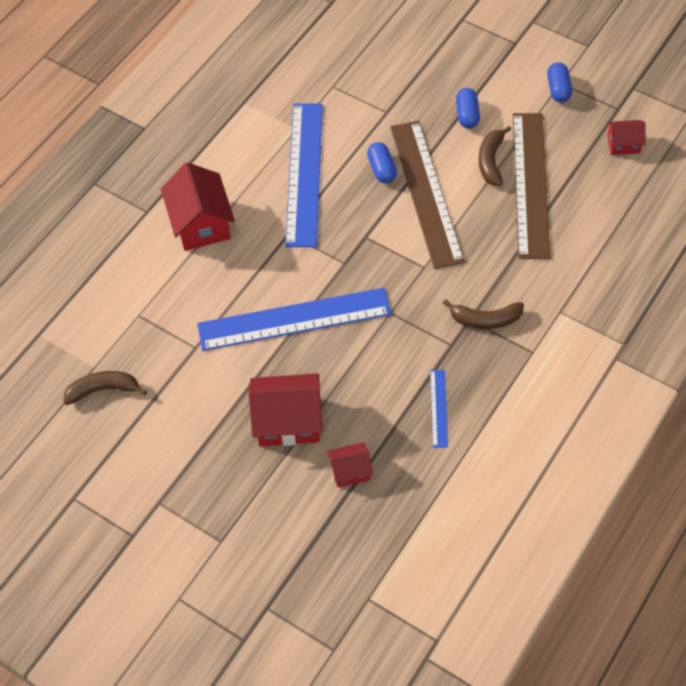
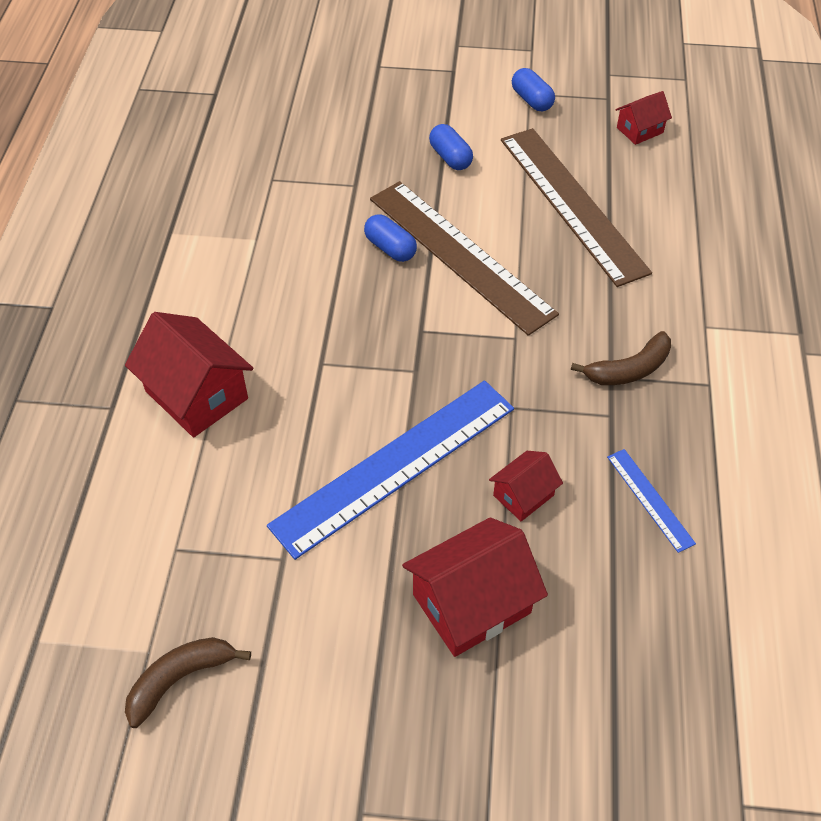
camera: 30 degrees left, 5 degrees down
blue ruler [285,104,323,247] -> none
red house [327,442,373,487] -> red house moved to [489,451,563,521]
brown banana [479,126,512,186] -> none

